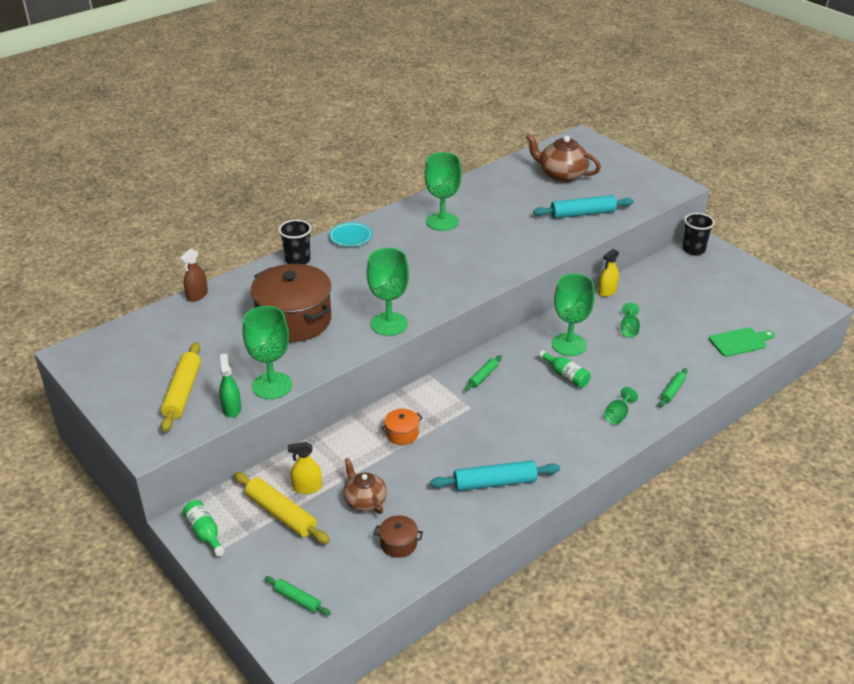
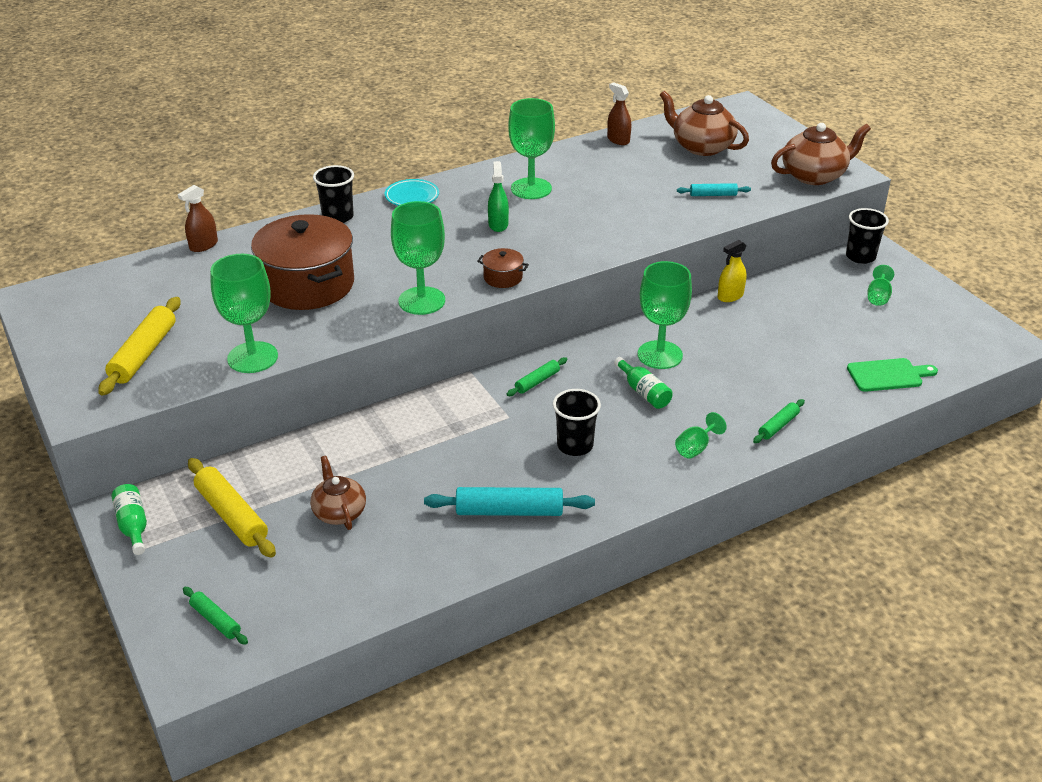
camera: 10 degrees right, 0 degrees up
green spray bottle [219,354,241,418] -> green spray bottle moved to [488,161,509,232]
yellow spray bottle [288,442,322,494] -> none
brown pot [374,515,423,558] -> brown pot moved to [477,248,529,288]
orange pot [381,409,423,445] -> none
turquoise rolling pin [533,195,634,219] -> turquoise rolling pin [677,183,751,196], size x0.55
green goblet [621,303,640,338] -> green goblet moved to [867,265,894,306]
none -> black cup [553,389,601,456]
none -> brown spray bottle [607,82,631,145]
none -> brown teapot [771,123,871,185]

